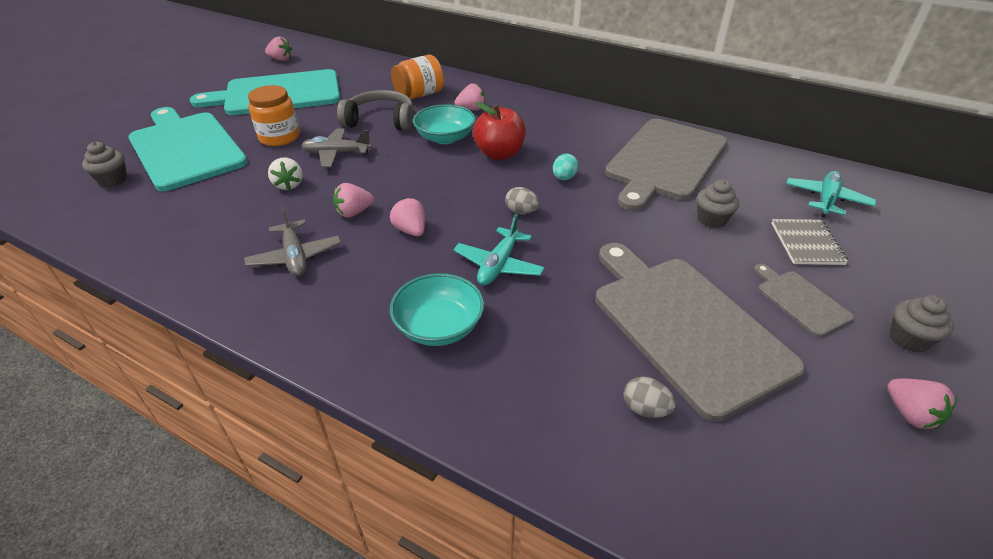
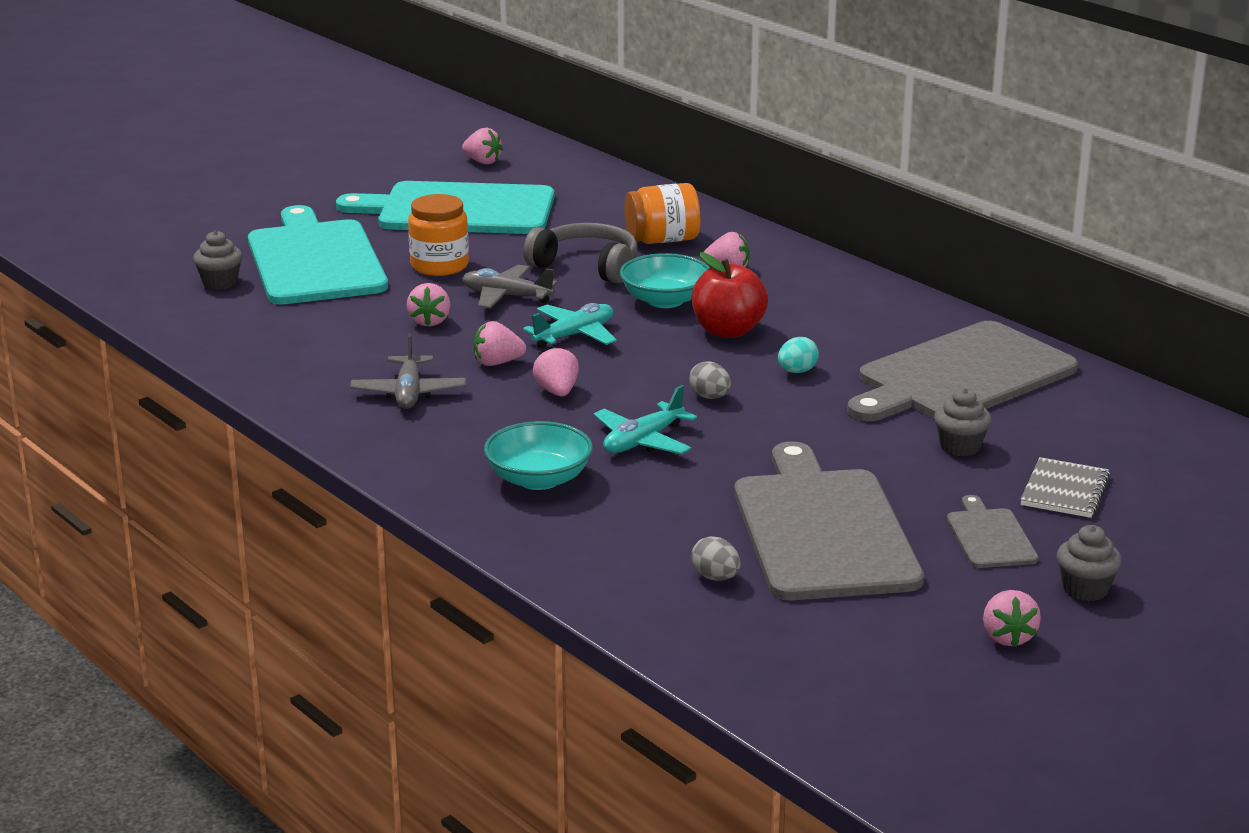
camera: 20 degrees right, 15 degrees down
white strawberry [268,158,303,190] -> pink strawberry [407,283,450,327]
turquoise plane [786,171,876,217] -> turquoise plane moved to [523,303,617,349]

